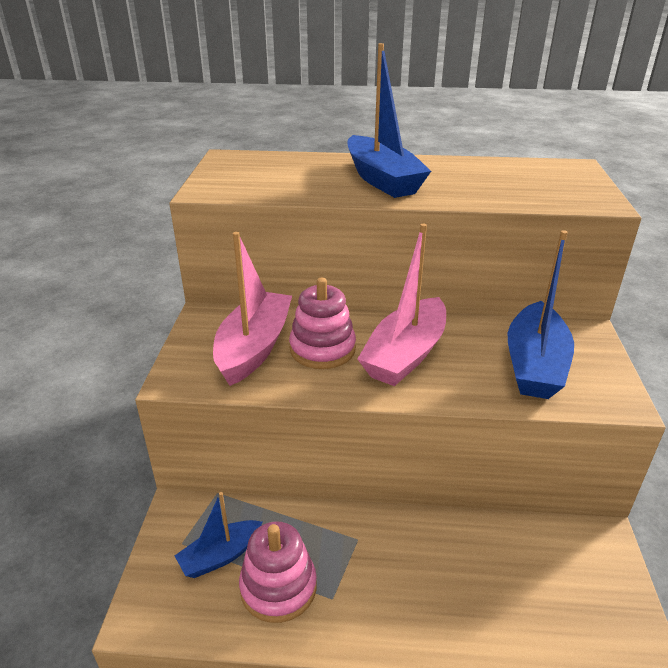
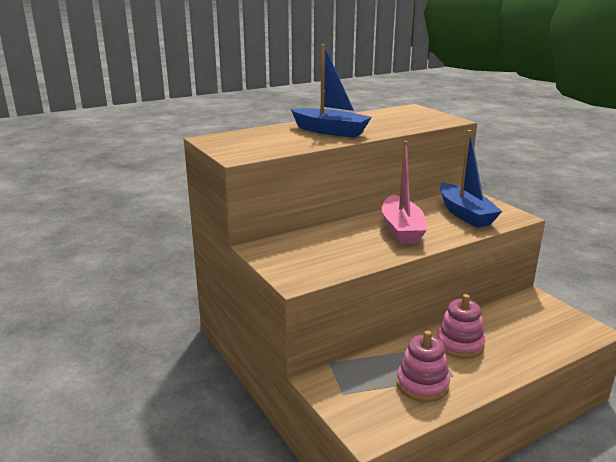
camera: 35 degrees left, 10 degrees down
blue boat [175,492,263,578] -> none
pink boat [213,232,292,386] -> none
pink stacking toy [289,278,356,369] -> pink stacking toy moved to [437,294,485,359]

